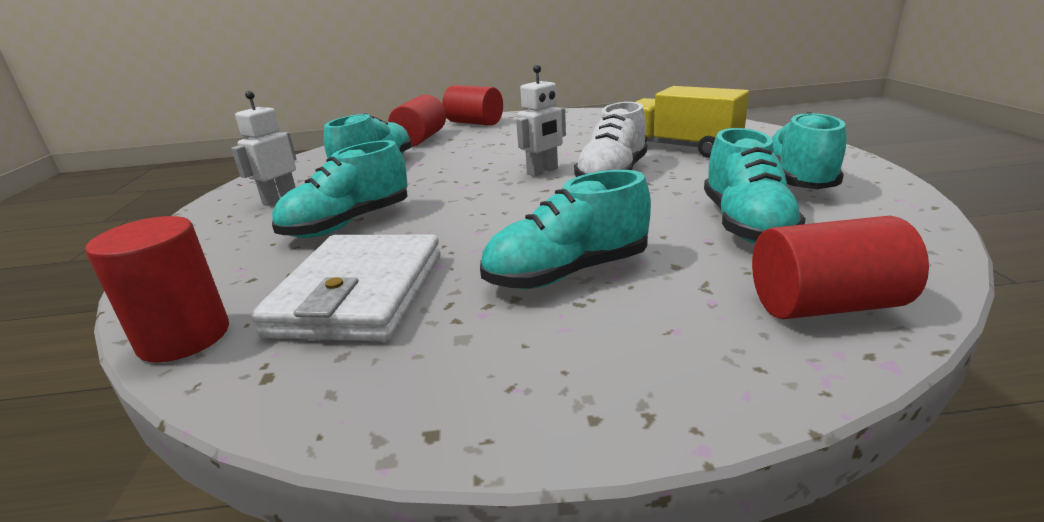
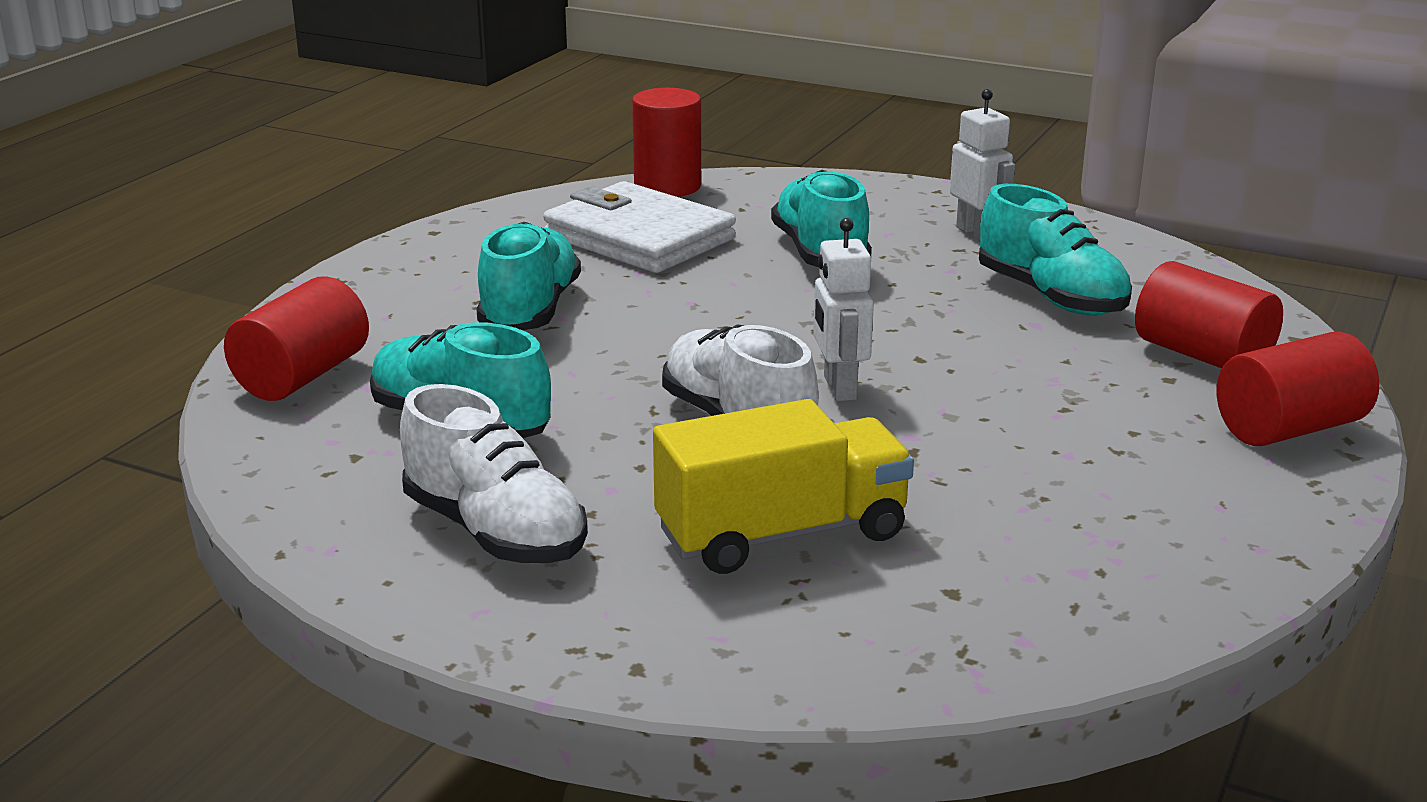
camera: 120 degrees right, 0 degrees up
turquoise shoe [772,112,846,189] -> white shoe [400,384,588,563]

